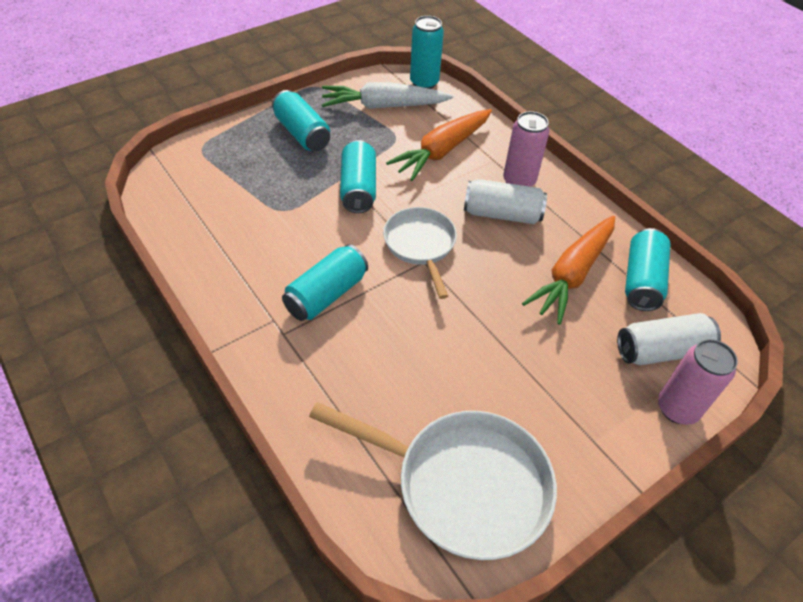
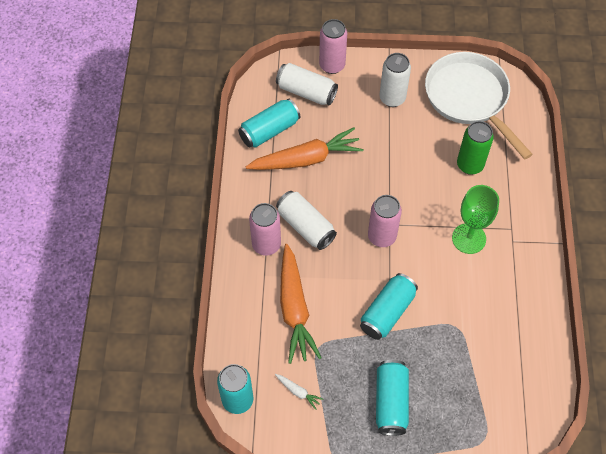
camera: 140 degrees left, 10 degrees up
turquoise can [282,244,368,321] -> green goblet [452,185,499,254]
white carrot [322,82,453,109] -> white carrot [275,374,323,410], size x0.41
white pan [383,207,457,299] -> pink can [368,195,402,247]
orange carrot [386,109,492,181] -> orange carrot turned 90 degrees clockwise [280,244,321,364]
none -> white can [379,53,411,107]
none -> green can [457,121,494,175]

